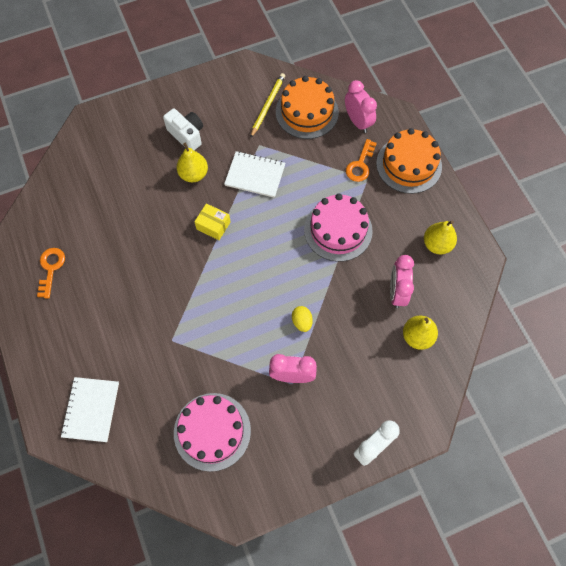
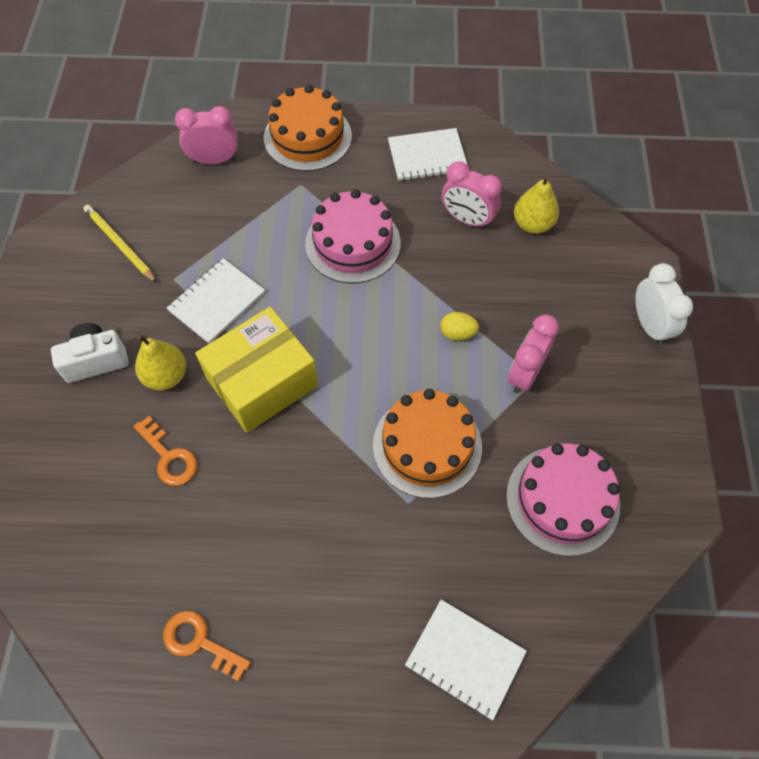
camera: 65 degrees left, 5 degrees down
yellow box [194,203,231,240] -> yellow box [195,307,318,433], size x2.10
orange cake [276,76,339,139] -> orange cake moved to [373,389,482,498]
orange key [346,139,377,182] -> orange key moved to [134,416,197,486]
yellow pear [424,221,457,255] -> white notebook [388,128,468,181]

